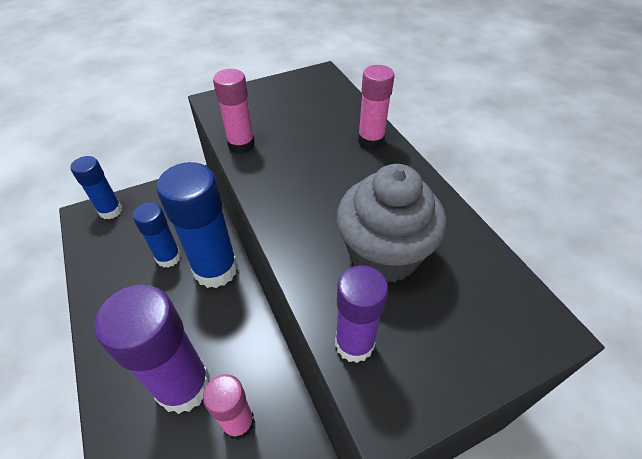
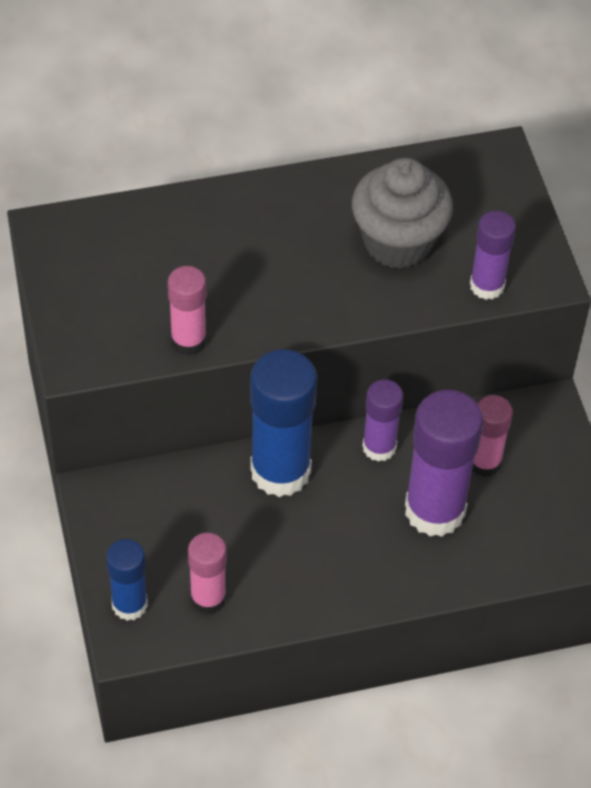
camera: 80 degrees left, 5 degrees up
blue glue stick [133,202,181,268] -> none
pink glue stick [358,65,395,149] -> pink glue stick moved to [188,533,227,615]
none -> purple glue stick [362,380,403,462]

